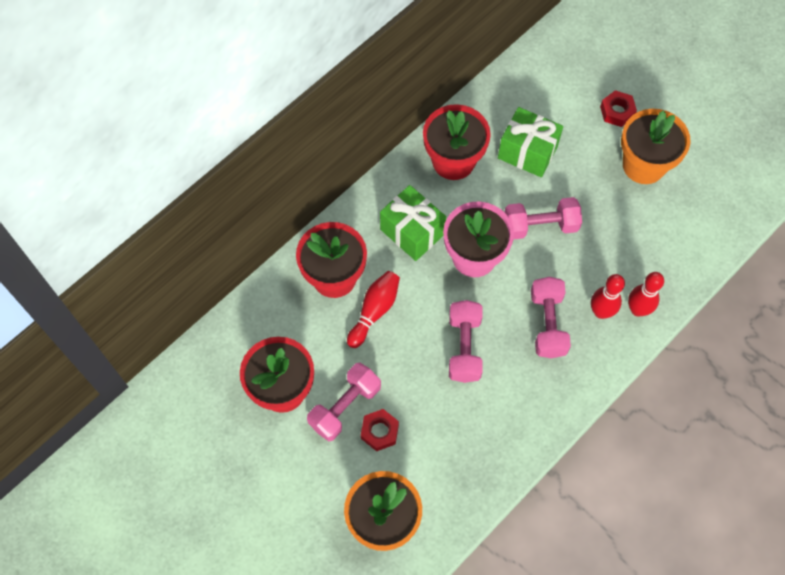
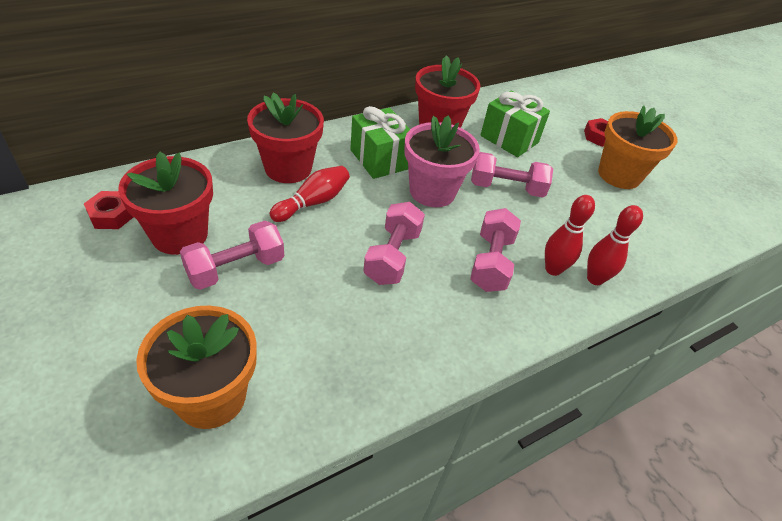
camera: 10 degrees right, 20 degrees down
red nut [361,409,399,451] -> red nut moved to [84,191,133,229]

